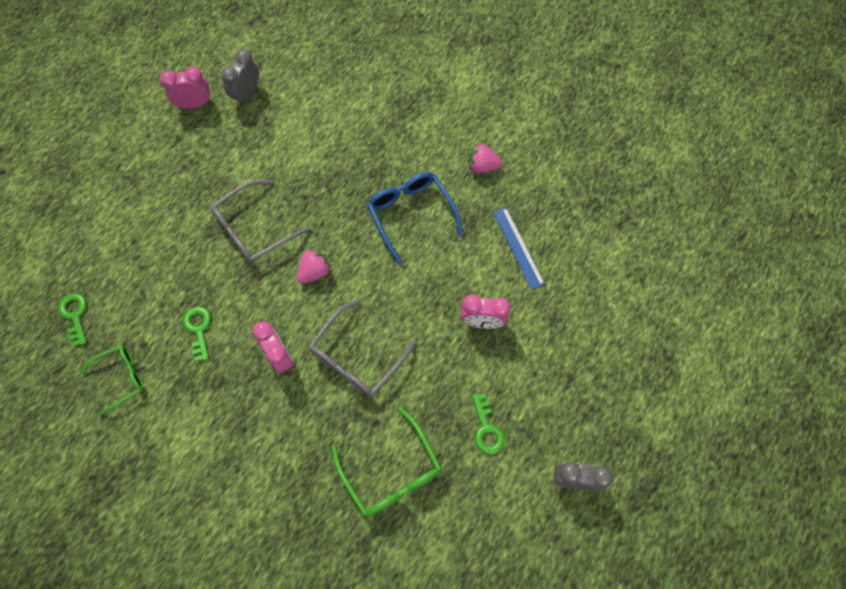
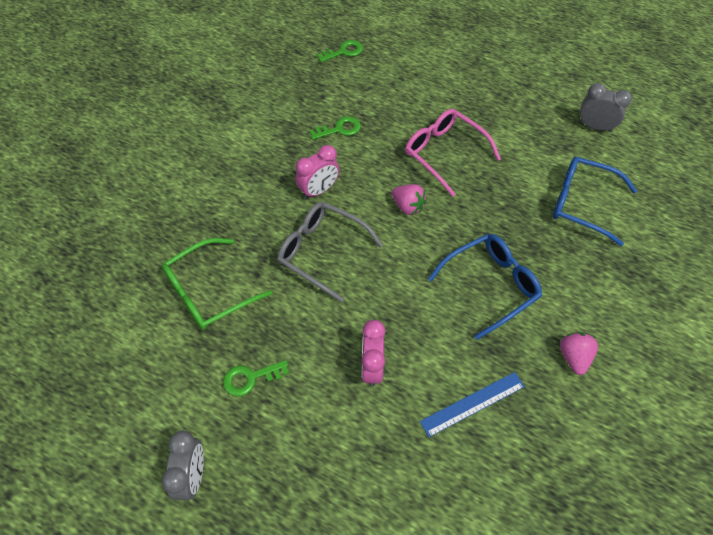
camera: 85 degrees right, 10 degrees down
green glasses [81,345,144,416] -> none
pink clock [160,67,211,109] -> none
grey glasses [211,180,311,264] -> pink glasses [405,109,501,197]
none -> blue glasses [553,157,637,246]

